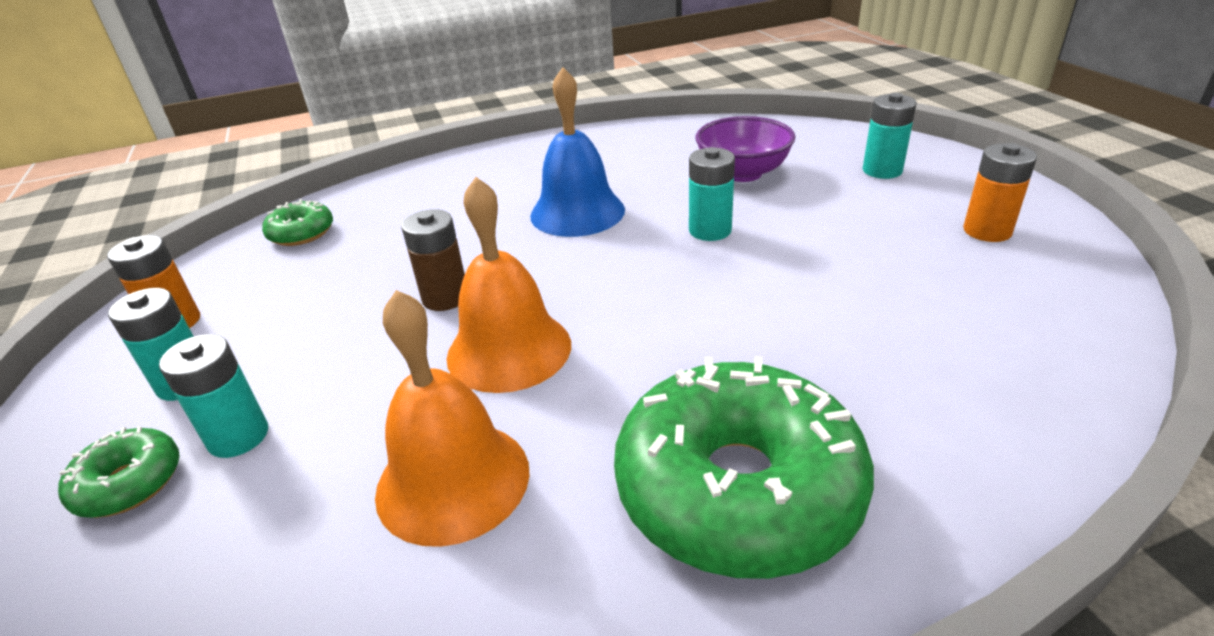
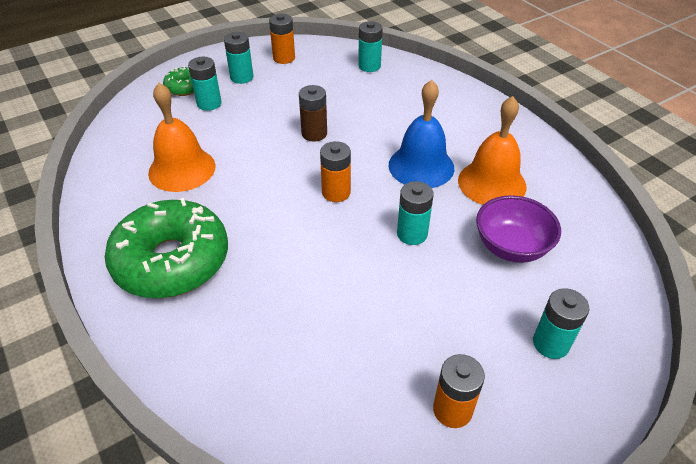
camera: 75 degrees right, 10 degrees up
green donut [262,199,333,246] -> turquoise battery [358,21,383,72]
orange bell [447,177,571,393] -> orange bell moved to [458,96,526,205]
none -> orange battery [320,141,351,202]

